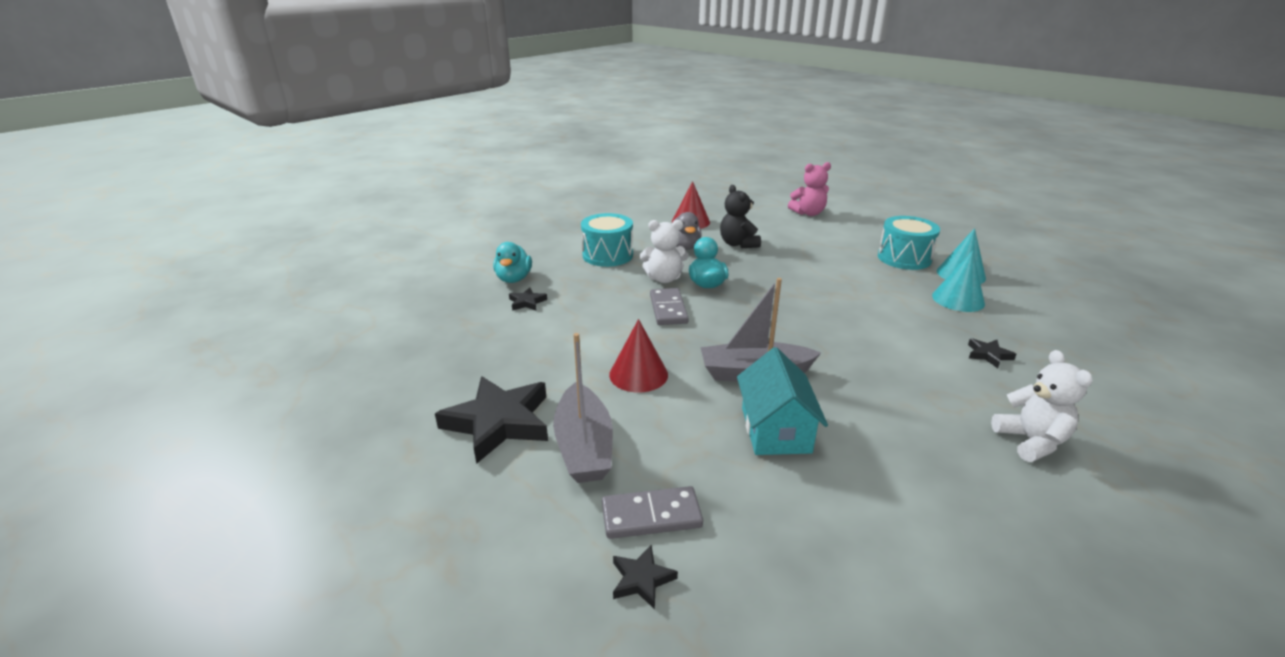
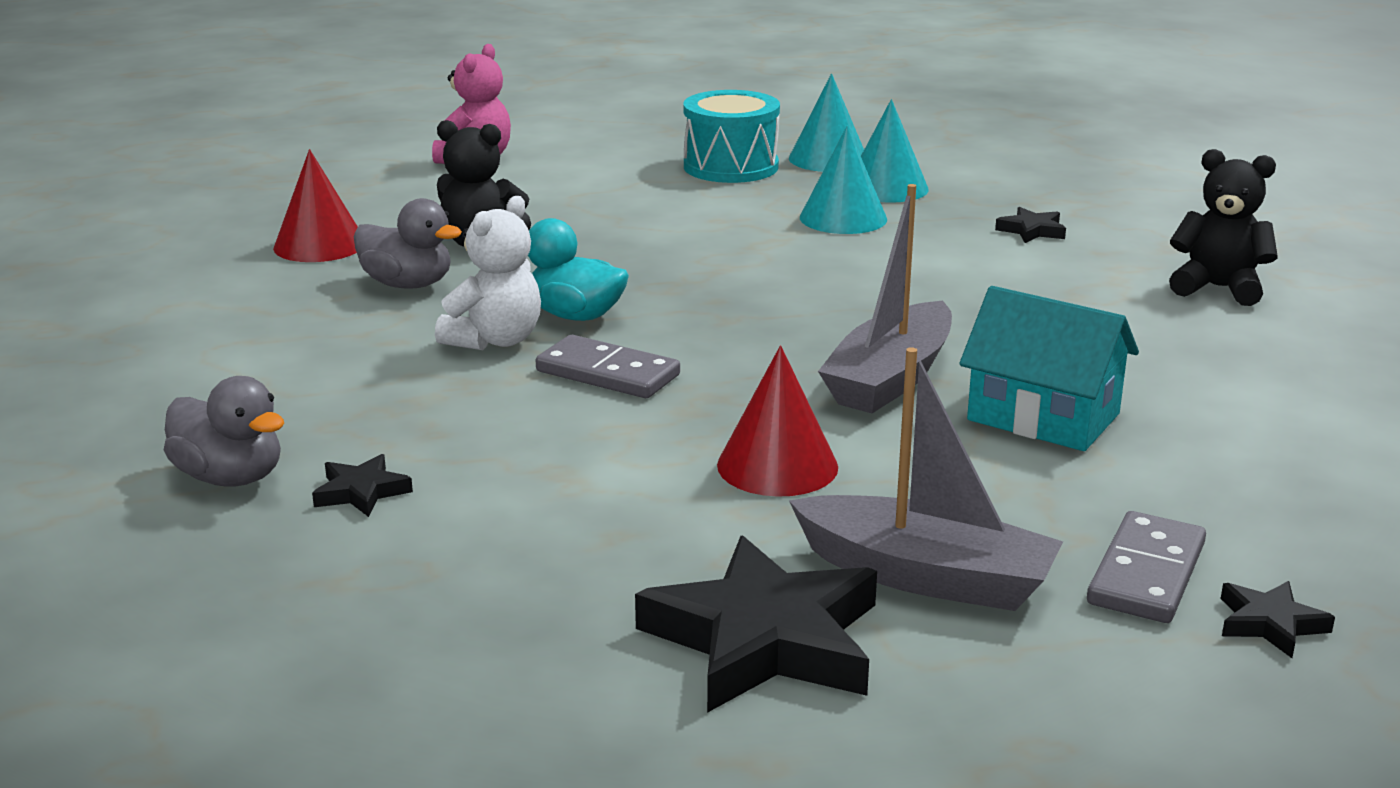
camera: 55 degrees left, 5 degrees down
turquoise duck [493,242,532,283] -> grey duck [164,376,284,487]
turquoise drum [581,213,633,267] -> none
white teddy bear [991,350,1093,462] -> black teddy bear [1169,149,1278,306]
none -> turquoise cone [800,126,887,234]

